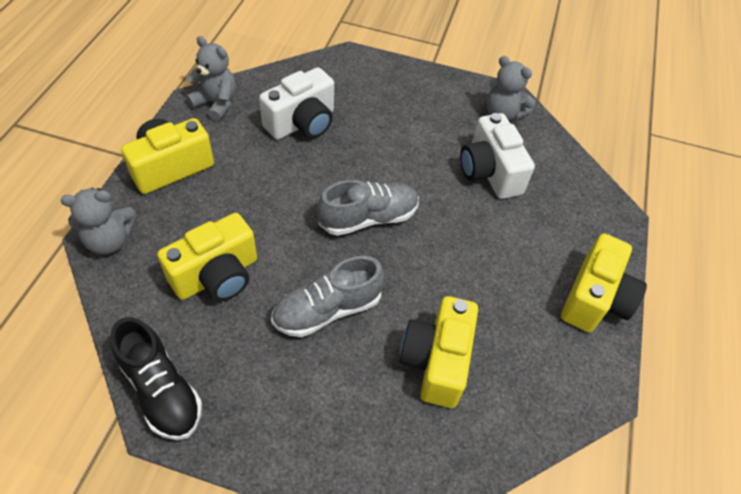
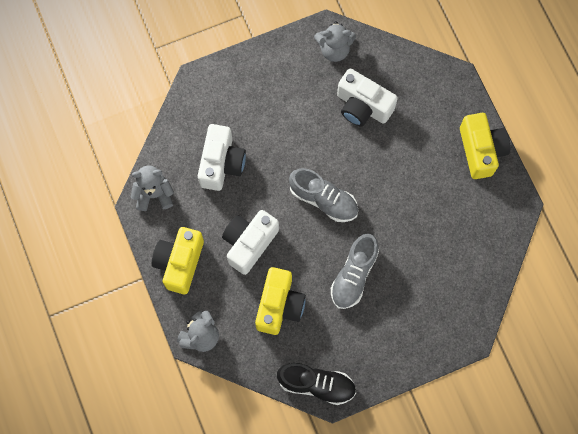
camera: 35 degrees left, 20 degrees up
grey shoe [317,180,419,236] -> grey shoe turned 90 degrees clockwise [289,168,358,222]
yellow camera [399,296,478,408] -> none
none -> white camera [222,210,279,275]

